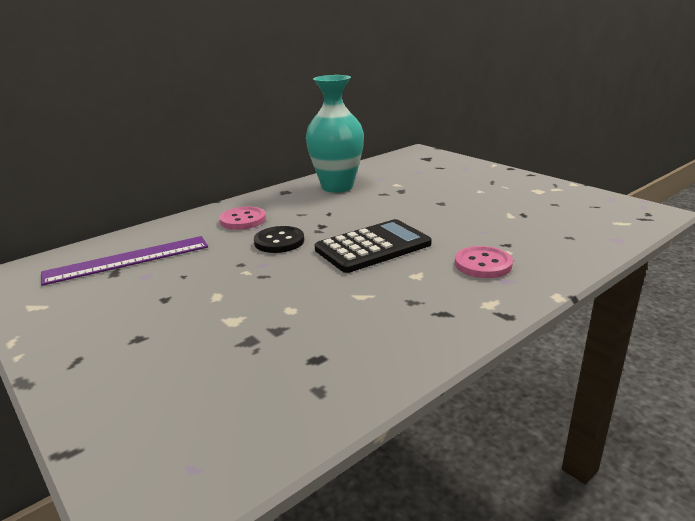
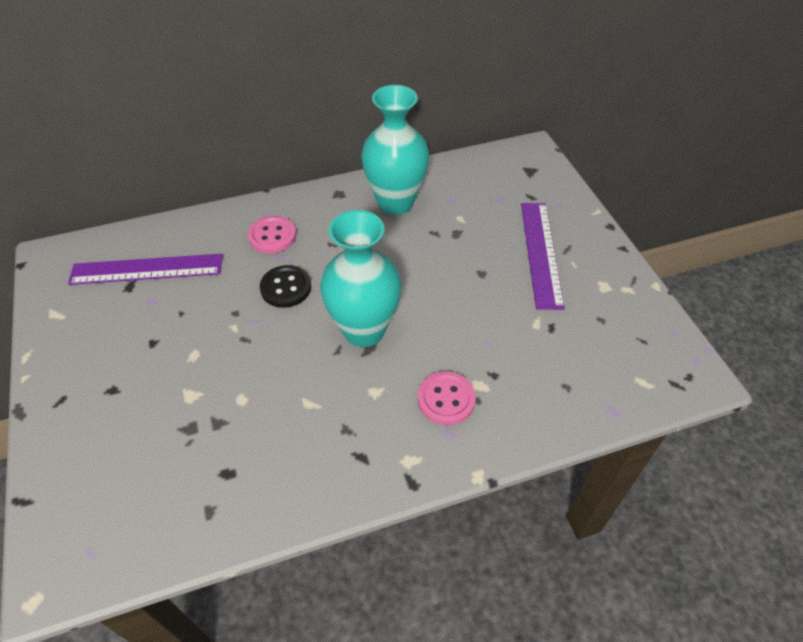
camera: 20 degrees right, 25 degrees up
black calculator [315,219,432,273] -> turquoise vase [320,210,402,347]
none -> purple ruler [521,203,565,310]

